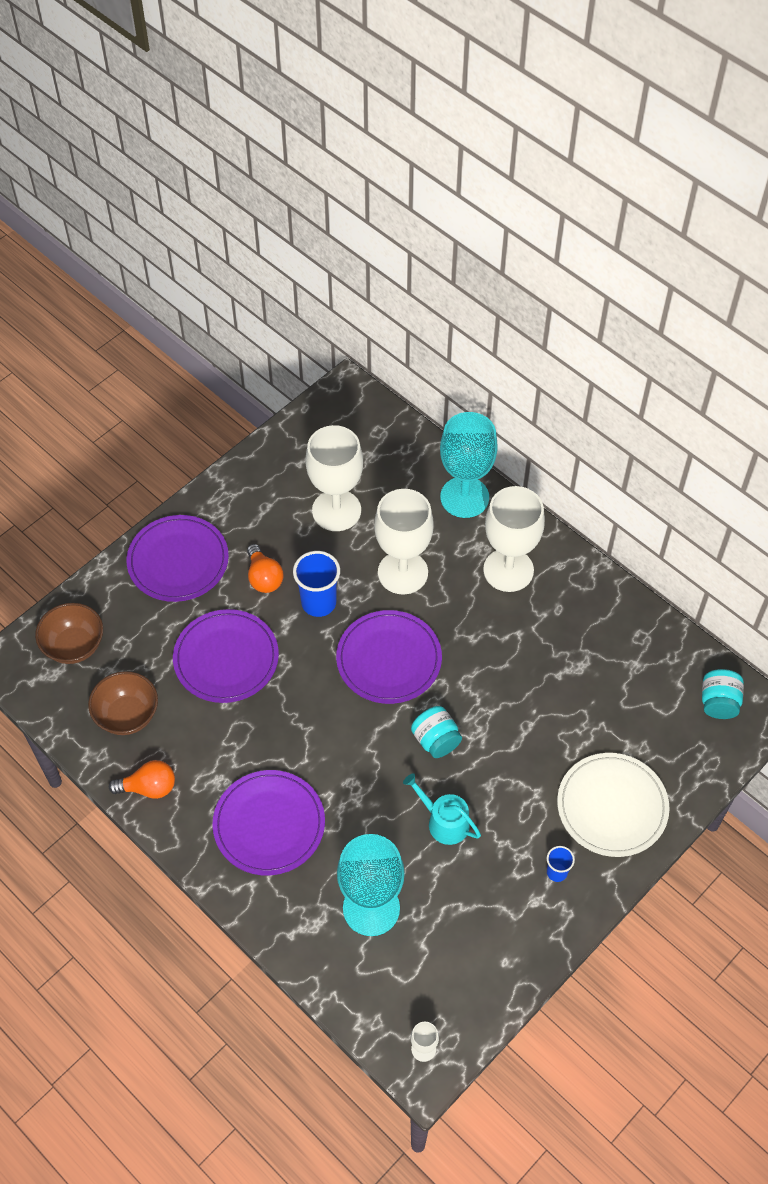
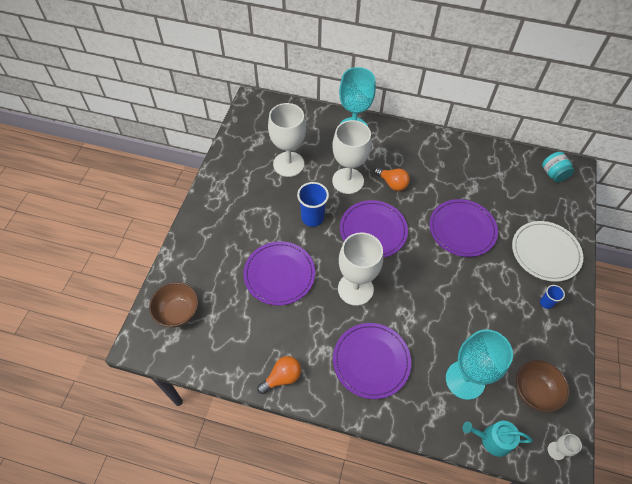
camera: 30 degrees left, 0 degrees up
brown bowl [88,671,158,735] -> brown bowl moved to [516,360,569,412]
purple plate [126,515,229,602] -> purple plate moved to [429,199,498,257]
orange light bulb [247,544,283,593] -> orange light bulb moved to [374,167,410,191]
turquoise watering can [403,773,481,845] -> turquoise watering can moved to [462,421,533,457]
turquoise jar [411,706,462,758] -> none
white goblet [483,486,545,592] -> white goblet moved to [338,232,383,306]

